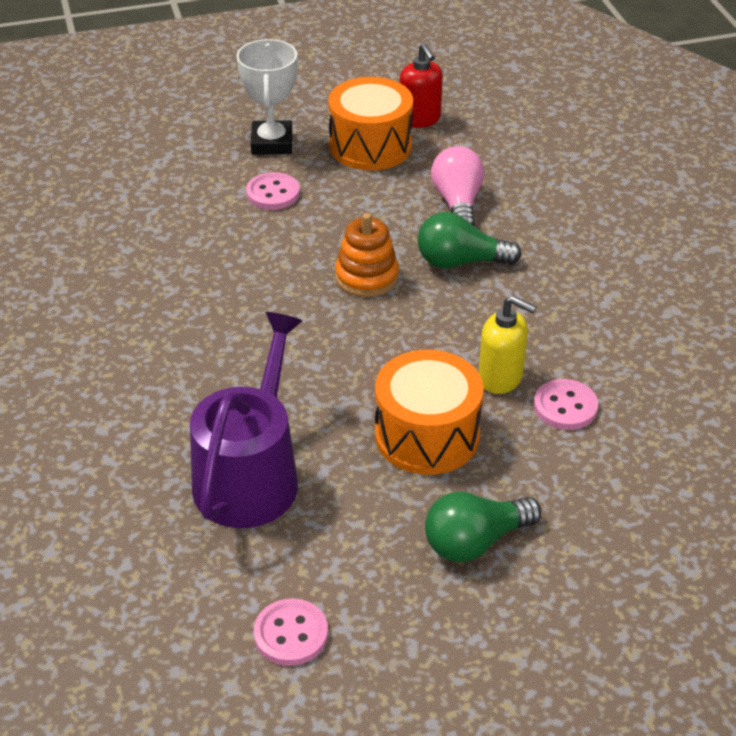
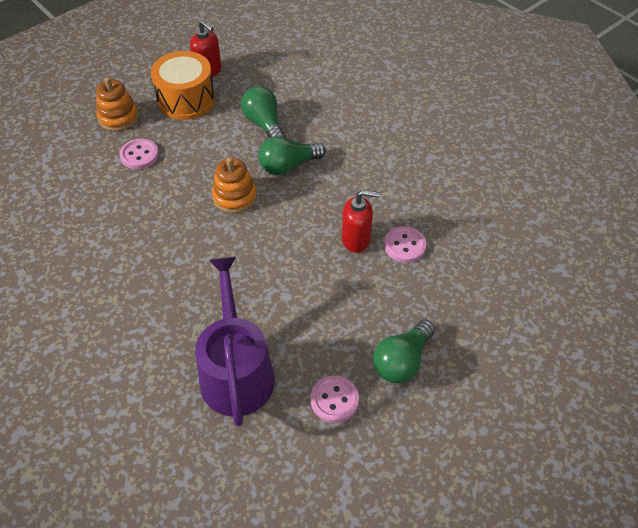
camera: 25 degrees left, 10 degrees up
white trophy [237,39,297,155] -> orange stacking toy [96,77,139,131]
pink button [254,599,328,666] -> pink button moved to [311,376,359,423]
orange drum [375,350,484,475] -> none
pink light bulb [431,146,484,226] -> green light bulb [241,86,286,138]
yellow soap dispenser [479,296,537,394] -> red soap dispenser [342,190,380,253]

